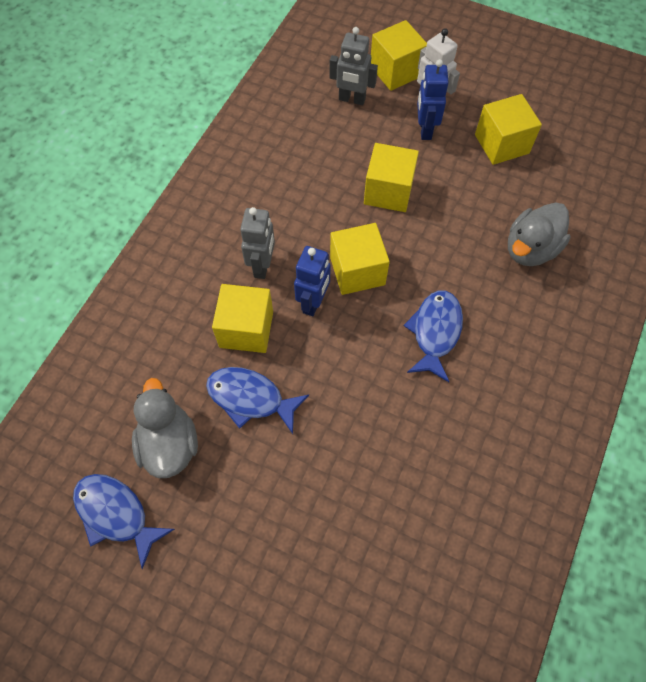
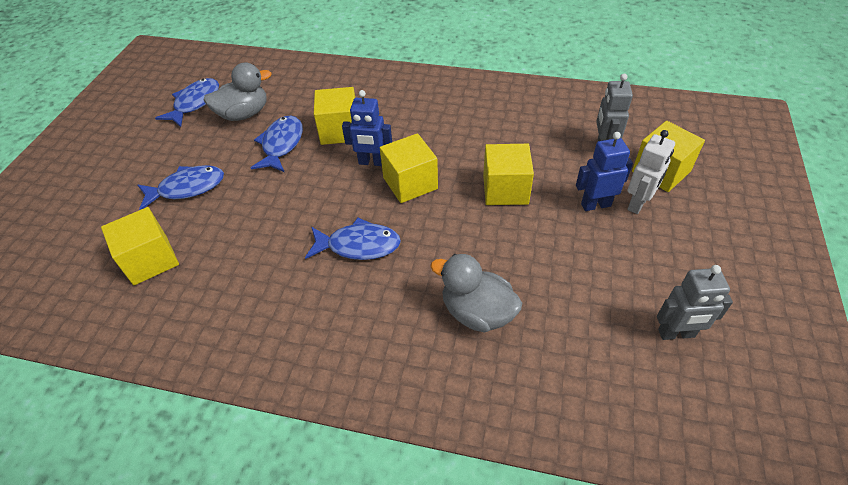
camera: 80 degrees right, 15 degrees down
grey robot [240,207,275,279] -> grey robot moved to [657,265,733,340]
yellow cube [475,94,542,165] -> yellow cube moved to [101,207,179,285]
none -> blue fish [138,165,224,210]

